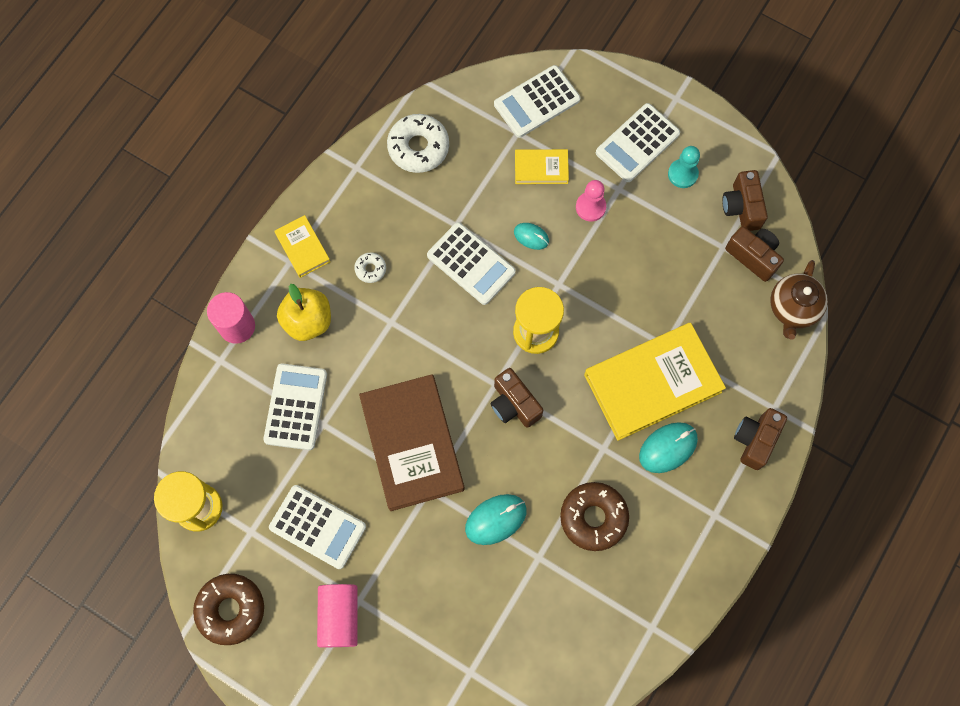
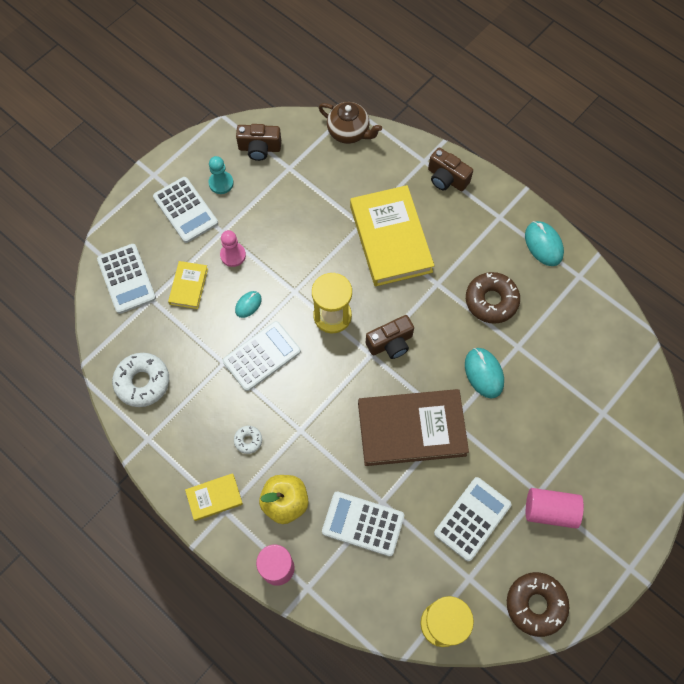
camera: 80 degrees left, 5 degrees down
turquoise mouse [639,422,698,473] -> turquoise mouse moved to [525,221,564,266]
brown camera [725,226,784,282] -> none

